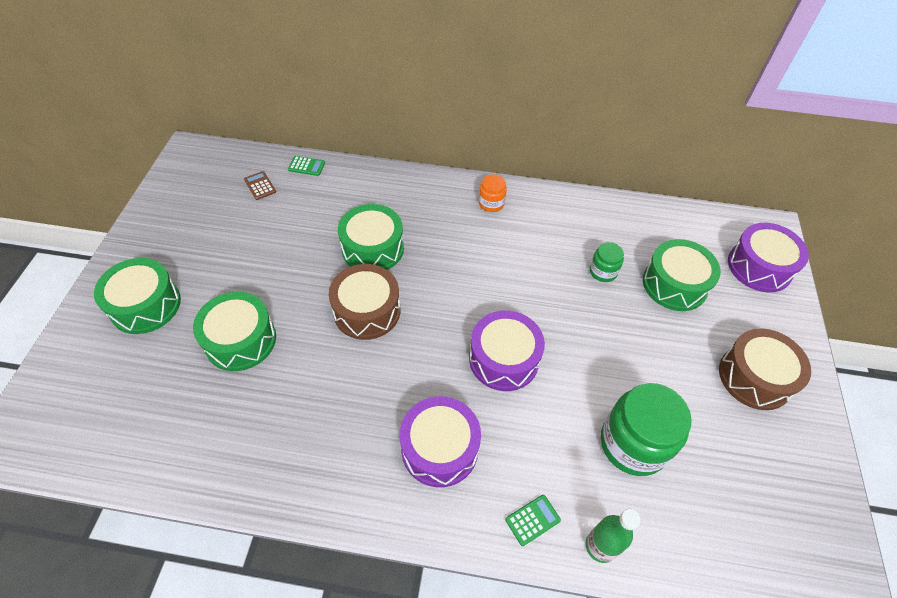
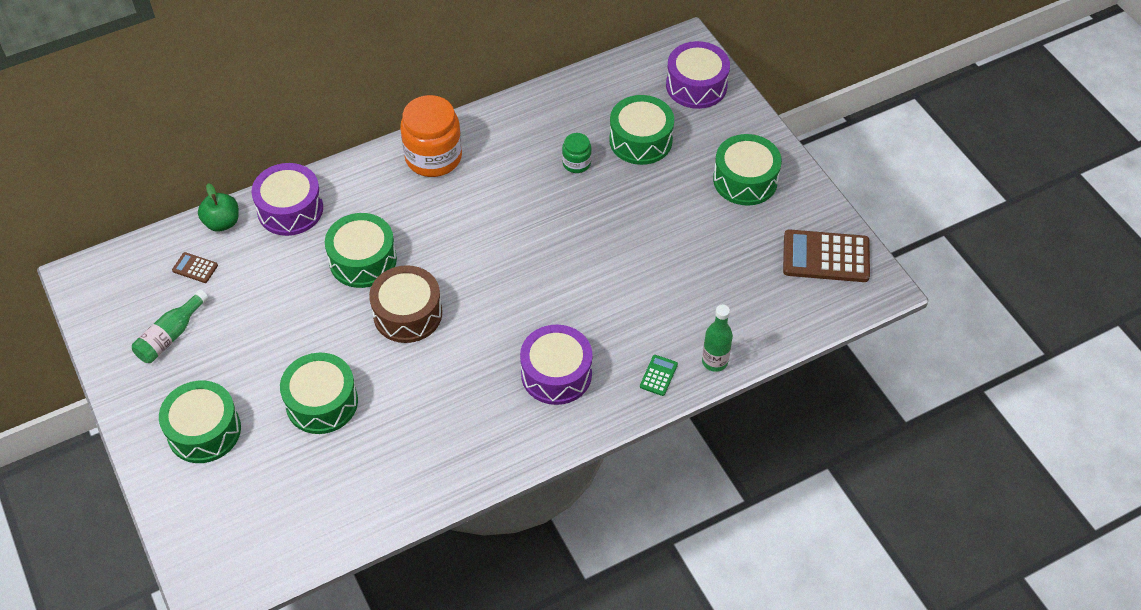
camera: 35 degrees left, 0 degrees up
green calculator [288,156,325,176] -> green apple [198,183,239,232]
purple drum [469,311,545,391] -> purple drum moved to [251,163,323,236]
orange jar [479,174,507,212] -> orange jar [400,95,462,177], size x2.00
green jar [601,383,692,476] -> none
brown drum [719,328,811,410] -> green drum [713,134,782,206]
none -> green bottle [132,290,208,363]
none -> brown calculator [783,229,870,282]

